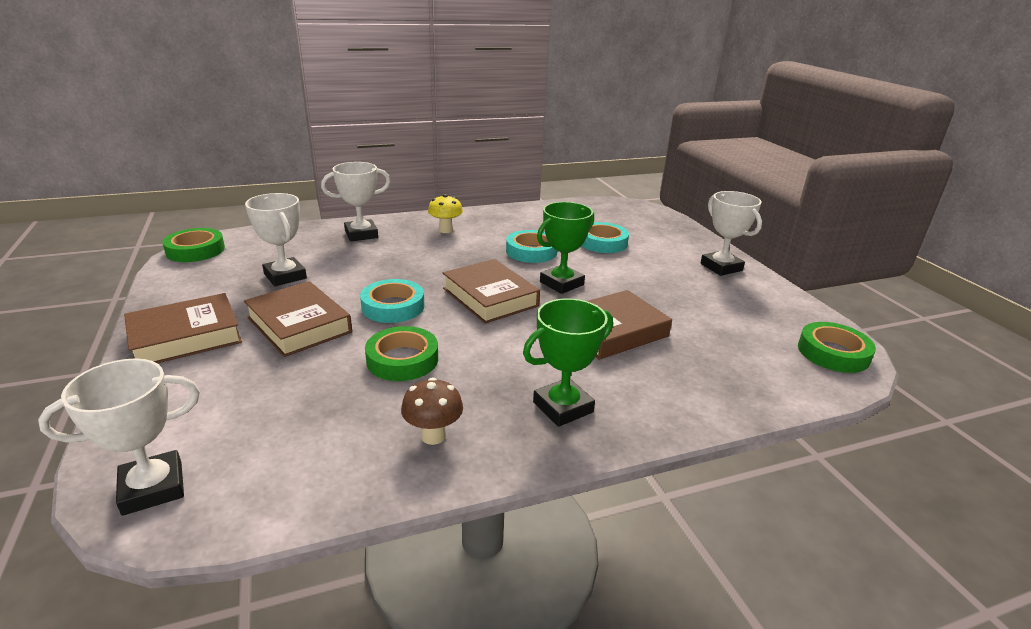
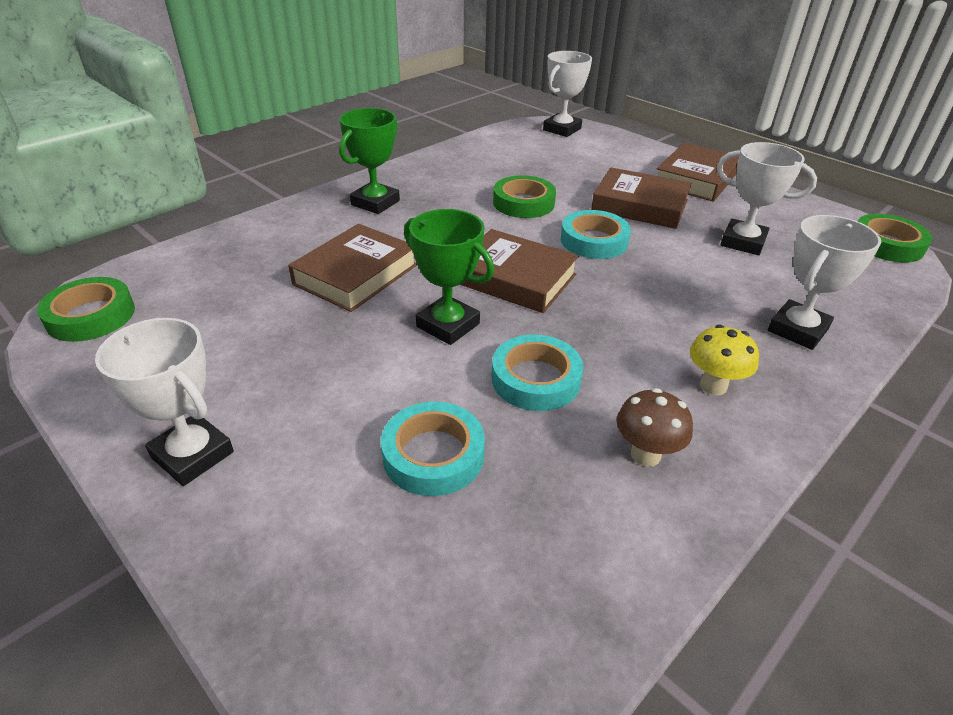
camera: 155 degrees right, 10 degrees up
brown mushroom [401,377,463,445] -> brown mushroom moved to [617,388,693,467]
green trophy [537,202,594,294] -> green trophy turned 75 degrees counterclockwise [404,209,494,345]

